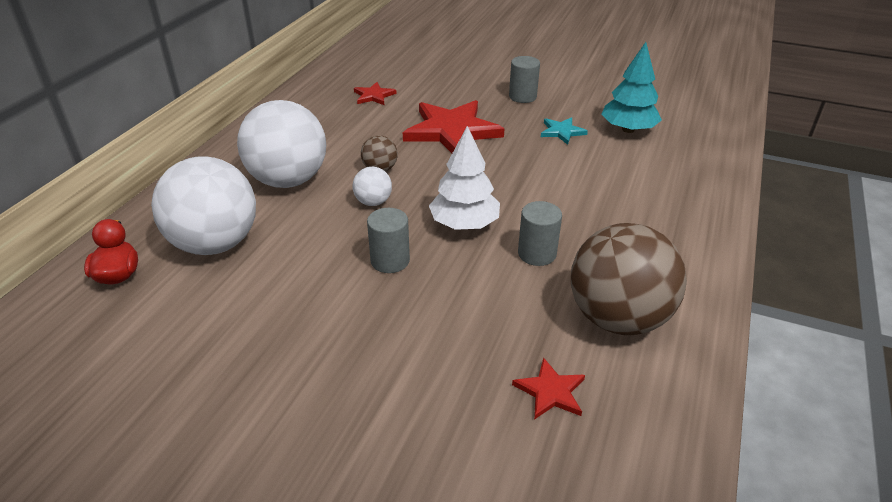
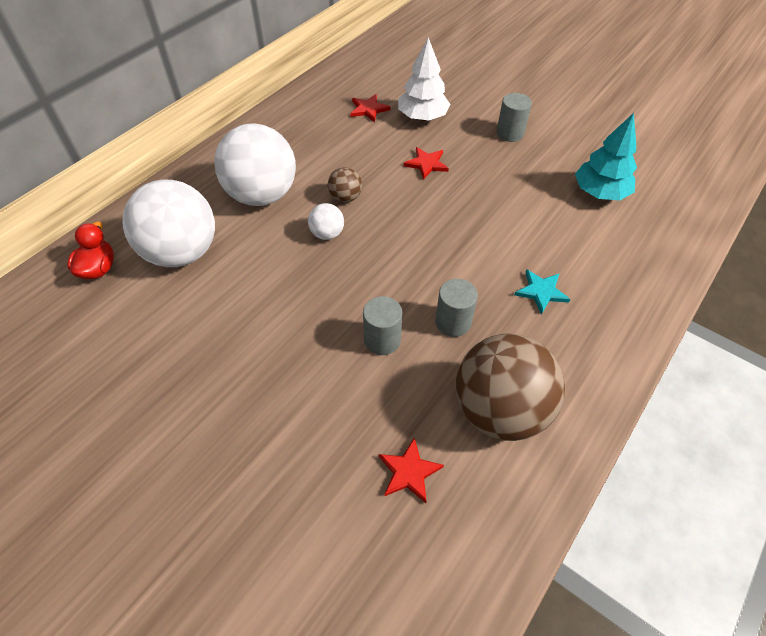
camera: 15 degrees right, 15 degrees up
grey cylinder [367,208,410,273] -> grey cylinder moved to [363,296,402,355]
red star [403,100,505,153] -> red star [403,147,449,180], size x0.47
white tree [429,126,500,230] -> white tree moved to [398,37,451,121]
turquoise star [541,117,588,145] -> turquoise star moved to [514,269,570,315]

